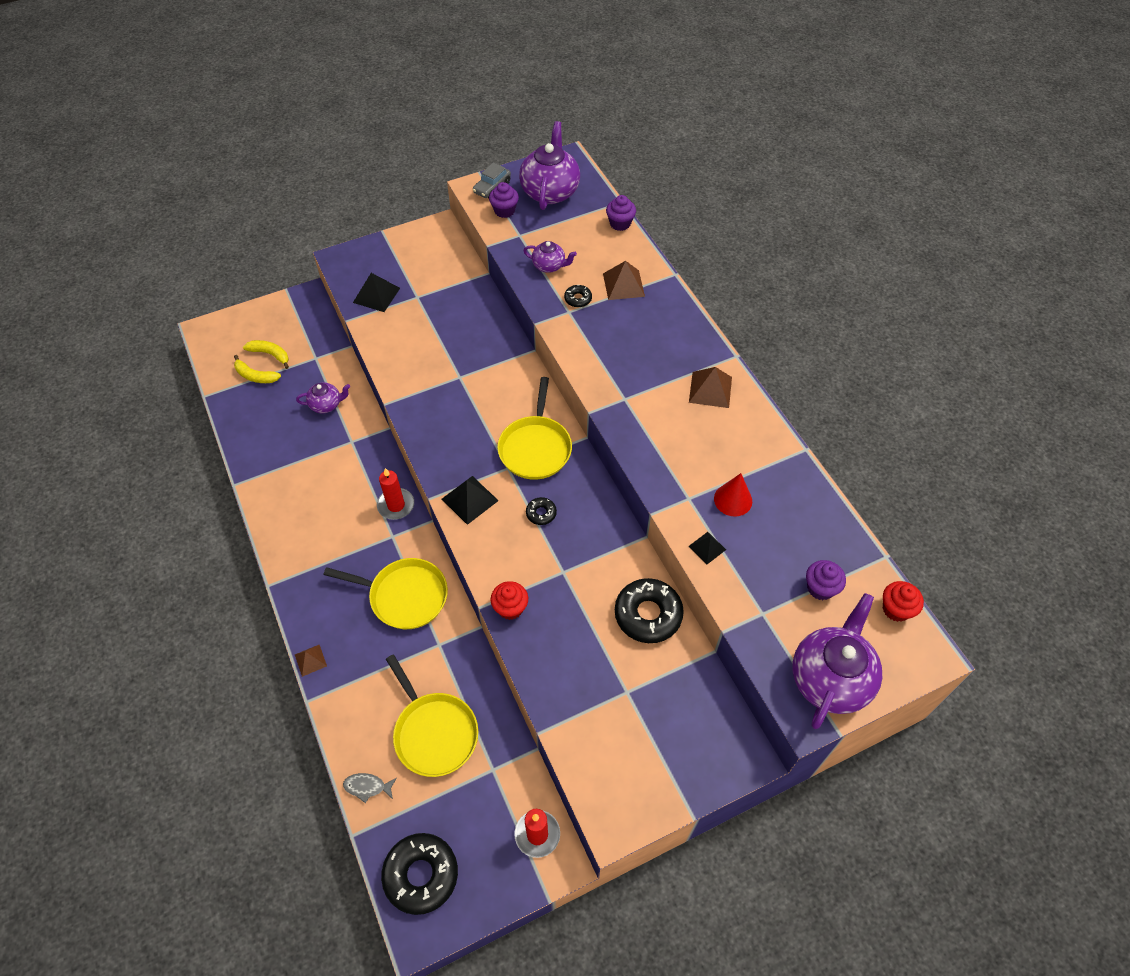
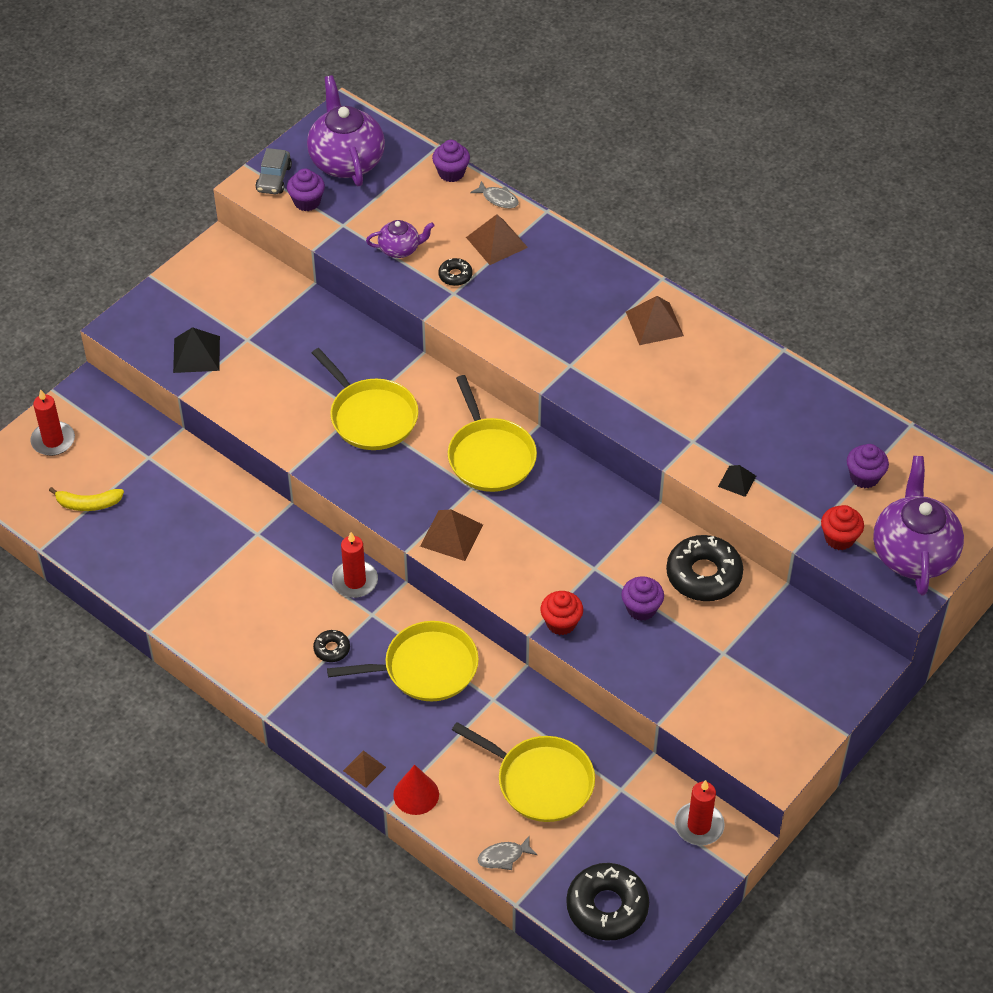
camera: 25 degrees left, 5 degrees down
yellow banana [243,340,289,369] -> none
purple teapot [296,382,350,413] -> none
black pyramid [442,476,499,525] -> brown pyramid [420,509,483,561]
black donut [526,497,557,525] -> black donut moved to [313,630,350,662]
red cone [714,473,752,517] -> red cone moved to [393,765,439,815]
red cupcake [883,581,924,622] -> red cupcake moved to [821,505,864,550]
none -> red candle [30,389,75,456]
none -> yellow pan [312,348,418,450]
none -> grey fish [470,181,519,208]
none -> purple cupcake [621,576,664,621]

